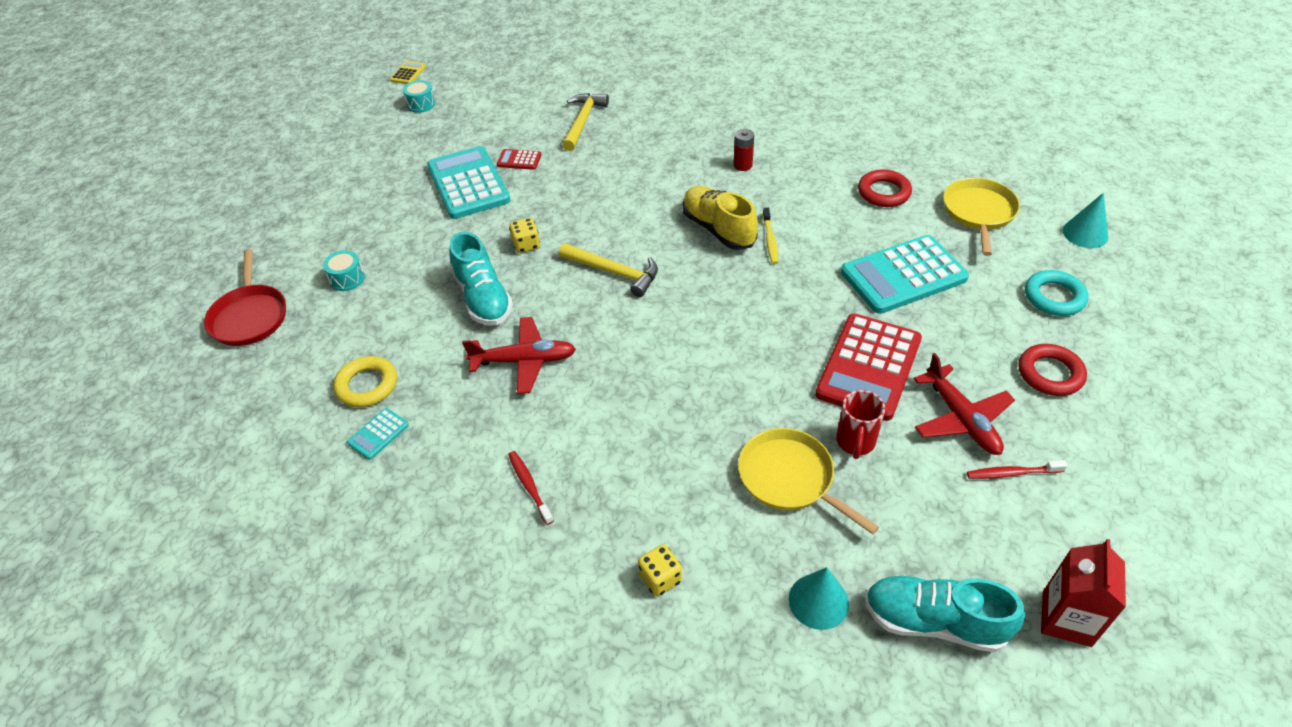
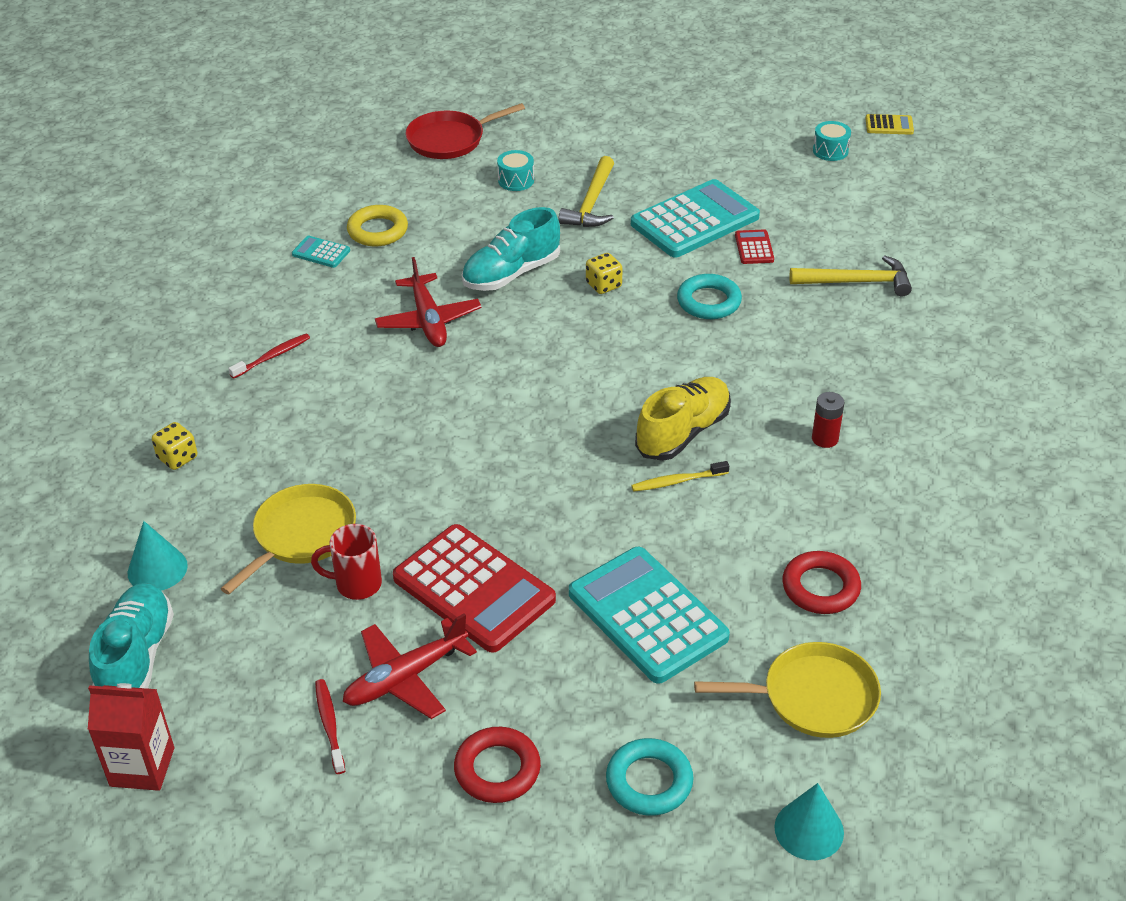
camera: 75 degrees right, 5 degrees down
yellow hammer [559,243,658,297] -> yellow hammer moved to [559,156,614,227]
red calculator [815,314,922,421] -> red calculator turned 150 degrees counterclockwise [393,524,556,653]
none -> turquoise ring [677,274,742,319]

